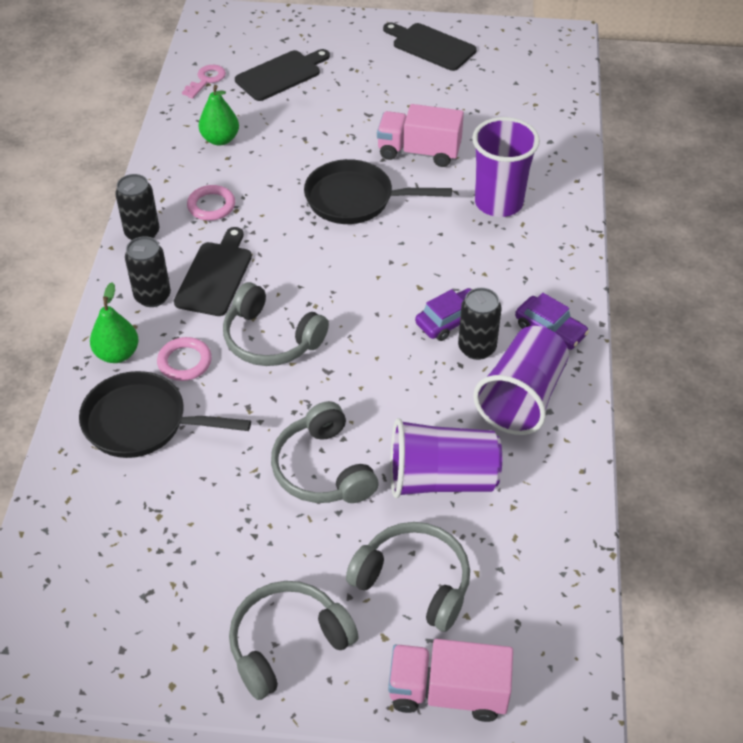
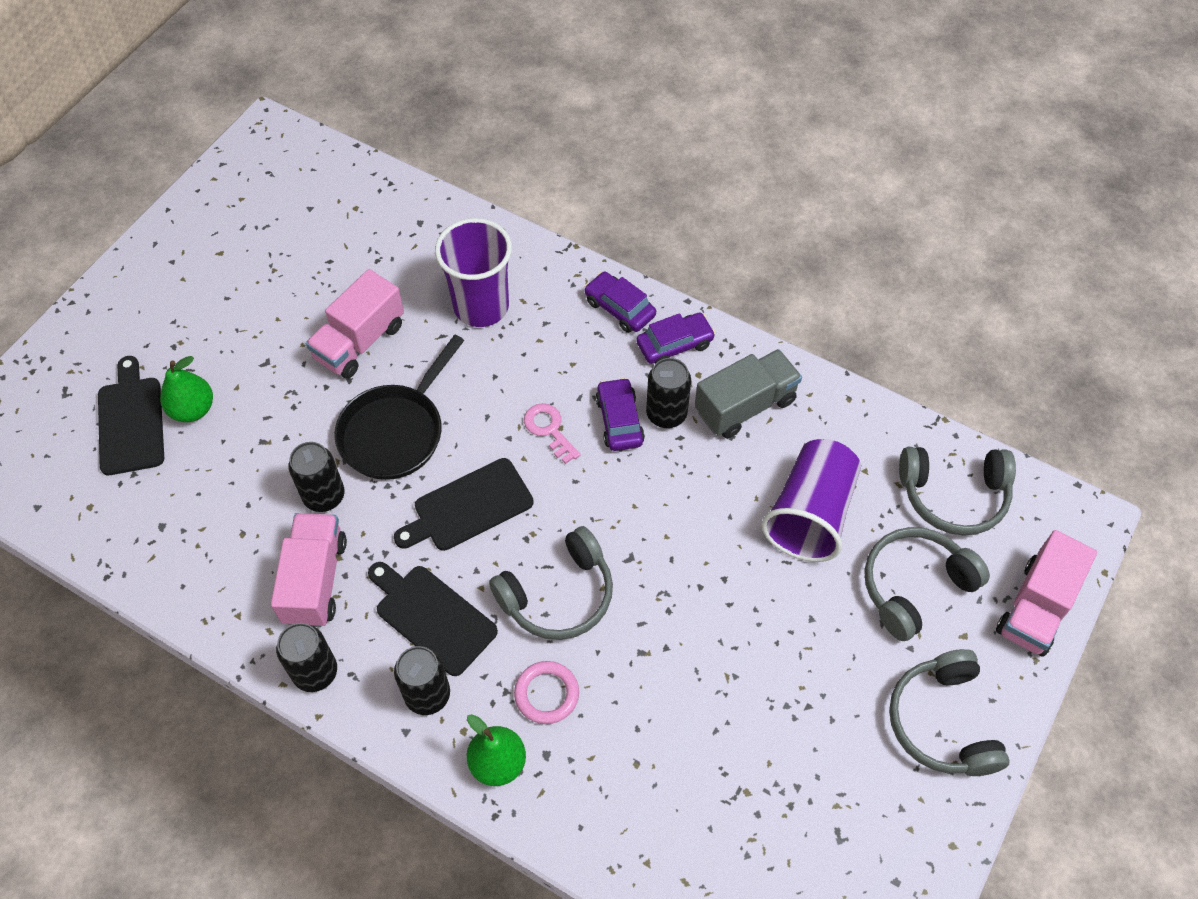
camera: 65 degrees left, 10 degrees up
black pan [79,371,251,458] -> none
pink key [182,65,226,99] -> pink key moved to [524,403,581,464]
pink ring [187,185,235,221] -> pink truck [271,513,347,627]
green pear [198,85,239,146] -> green pear moved to [160,356,213,422]
grey headphones [271,401,378,503] -> grey headphones moved to [899,447,1016,536]
black cutting board [383,22,477,71] -> black cutting board moved to [394,458,534,551]
purple cup [473,326,569,435] -> grey truck [695,349,802,439]
none -> black can [288,442,344,512]
none -> purple car [584,271,656,333]

